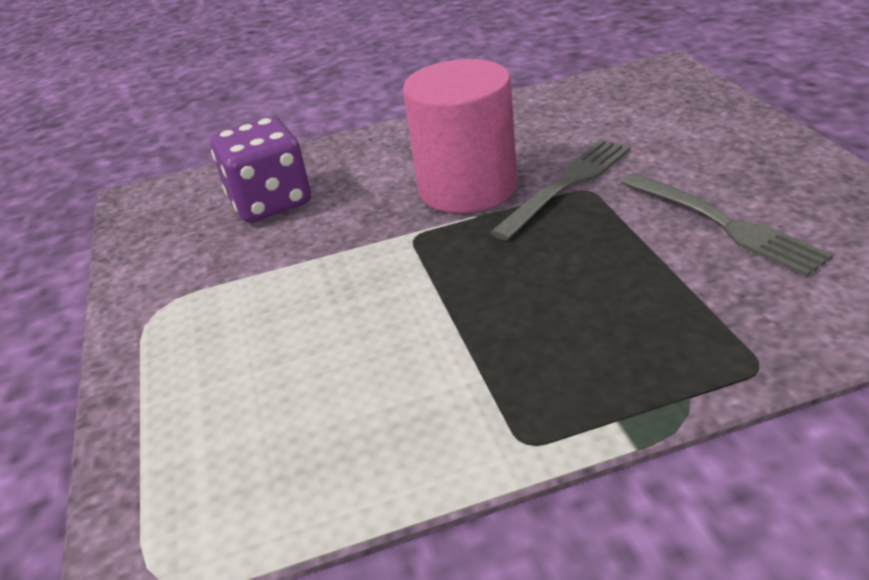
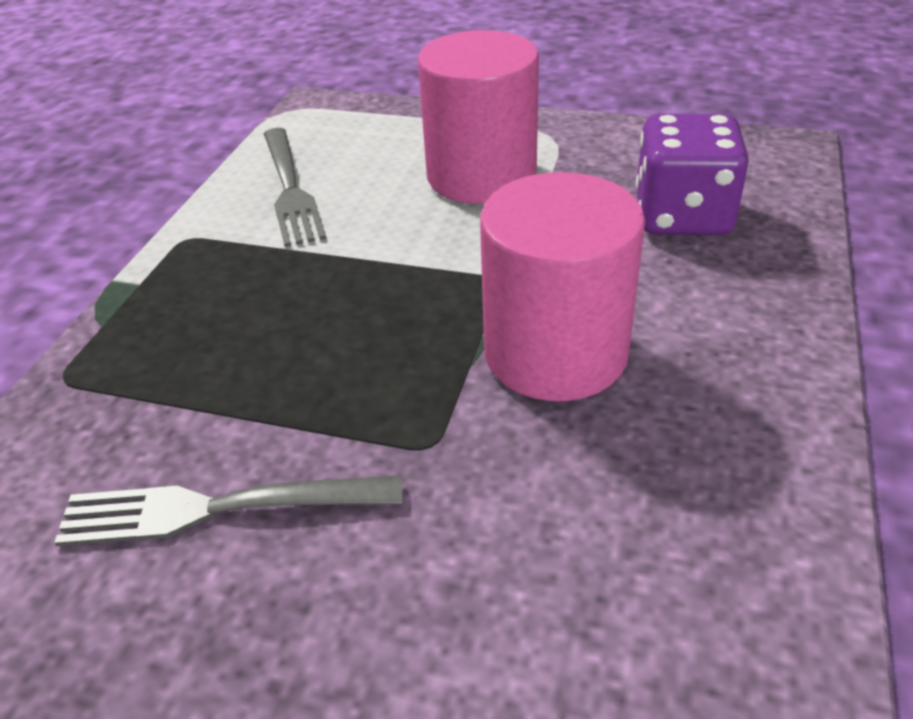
camera: 120 degrees right, 5 degrees up
grey fork [490,140,631,241] -> grey fork moved to [264,128,327,247]
none -> pink cylinder [418,30,539,204]

